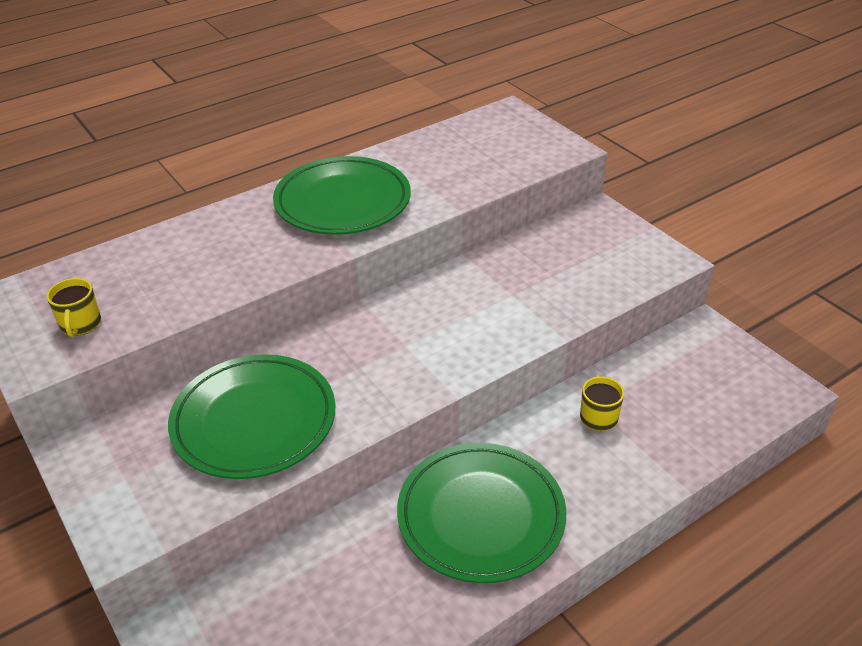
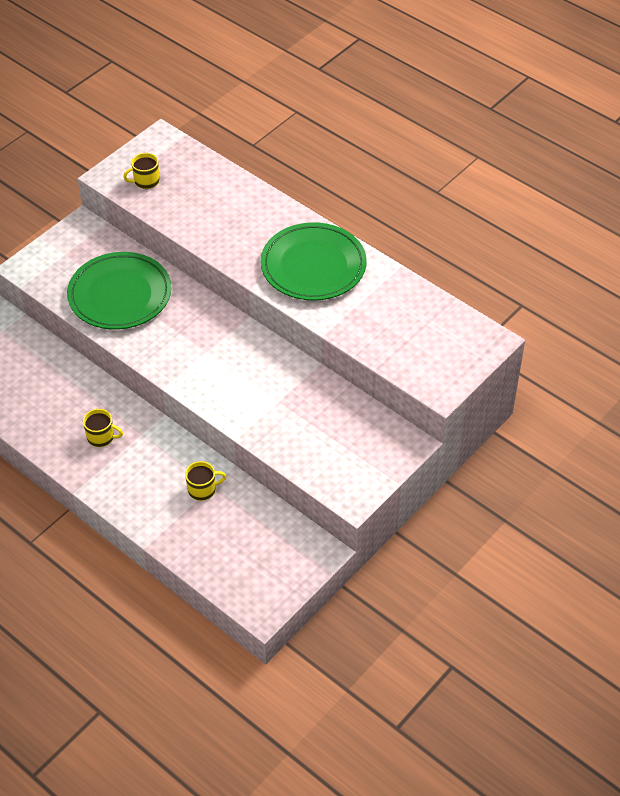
camera: 75 degrees right, 10 degrees up
green plate [397,443,567,583] -> yellow mug [83,409,123,447]

